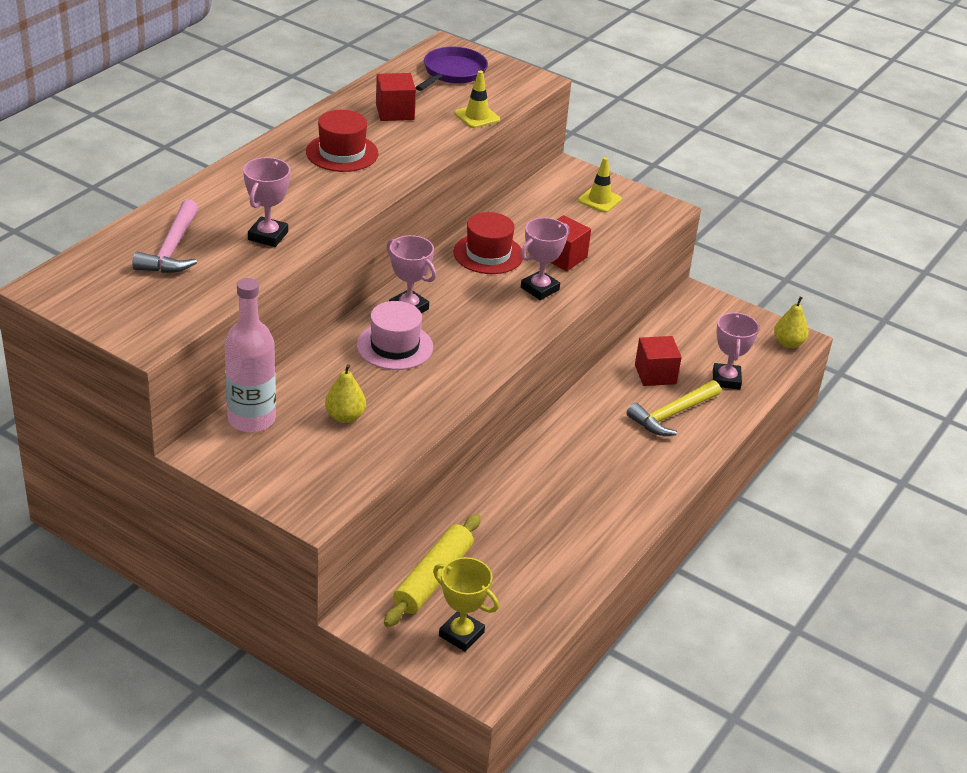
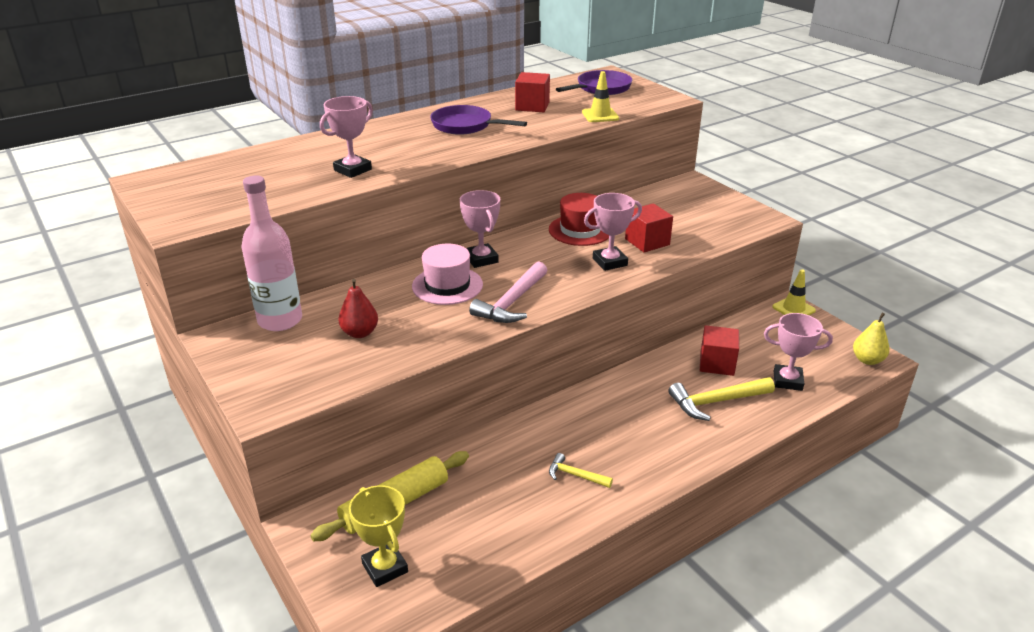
camera: 25 degrees right, 5 degrees down
pink hammer [132,200,198,273] -> pink hammer moved to [469,261,548,323]
red hat [306,110,378,172] -> purple pan [430,105,527,135]
yellow pear [325,364,366,423] -> red pear [339,279,378,338]
yellow traffic cone [578,157,622,213] -> yellow traffic cone moved to [772,269,816,315]
pink trophy [713,312,759,389] -> pink trophy turned 75 degrees clockwise [764,313,833,391]
none -> yellow hammer [549,453,613,488]

